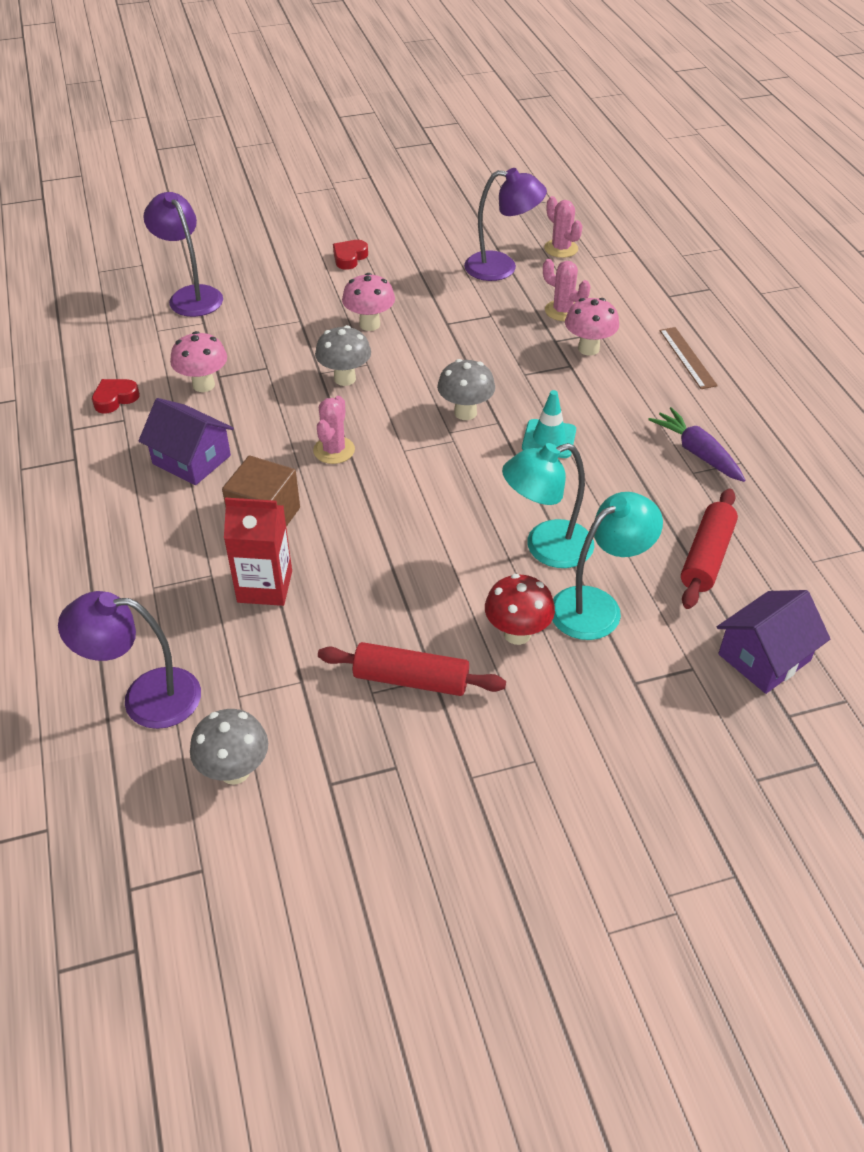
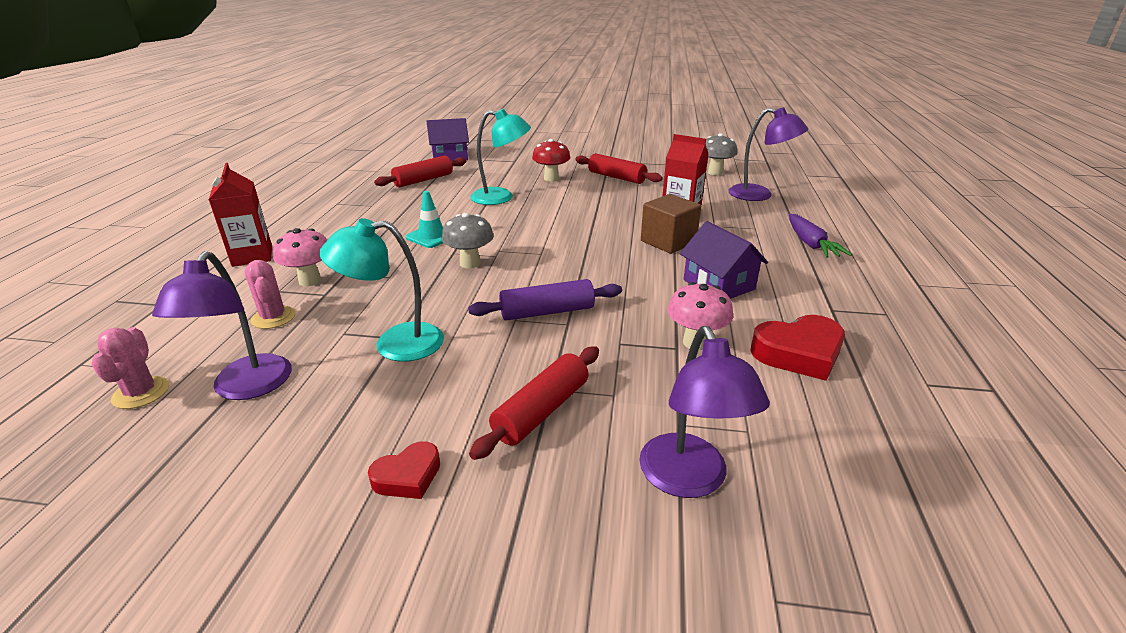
camera: 155 degrees left, 15 degrees down
red heart [92,379,140,414] -> red heart [751,315,845,381], size x1.70
pink cactus [313,396,355,464] -> none
grey mushroom [315,325,371,386] -> purple rolling pin [468,279,622,321]
pink mushroom [342,273,395,331] -> none
purple lamp [464,168,547,281] -> purple lamp turned 120 degrees counterclockwise [152,251,292,400]
turquoise lamp [552,492,663,640] -> turquoise lamp moved to [319,218,444,362]
purple carrot [648,407,745,482] -> purple carrot moved to [789,214,852,258]
brown ruler [659,327,718,389] -> red carton [209,163,272,267]
none -> red rolling pin [469,346,599,460]

